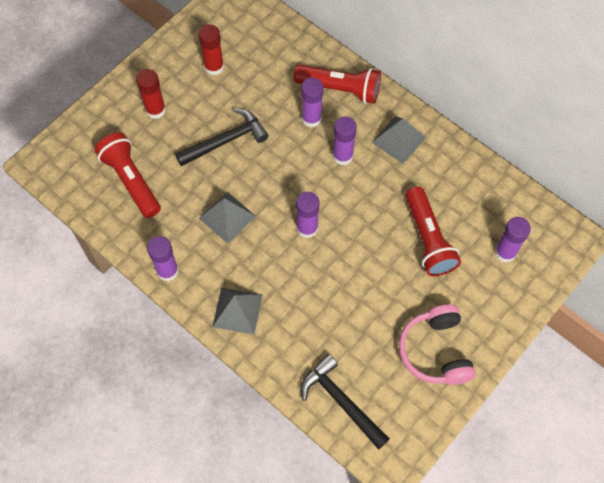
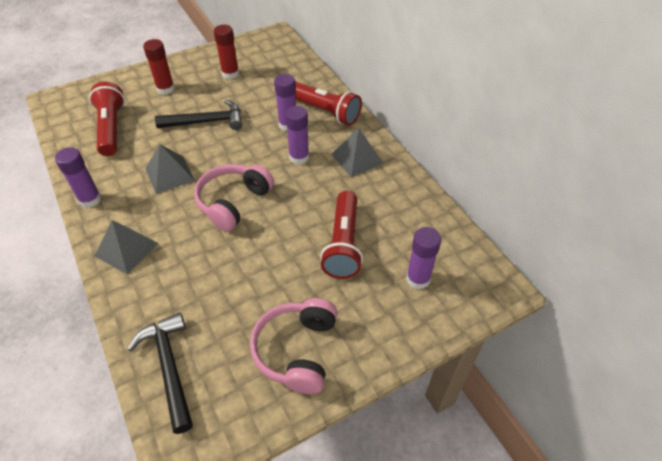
camera: 20 degrees right, 15 degrees down
purple glue stick [296,192,319,238] -> pink headphones [194,164,274,231]

